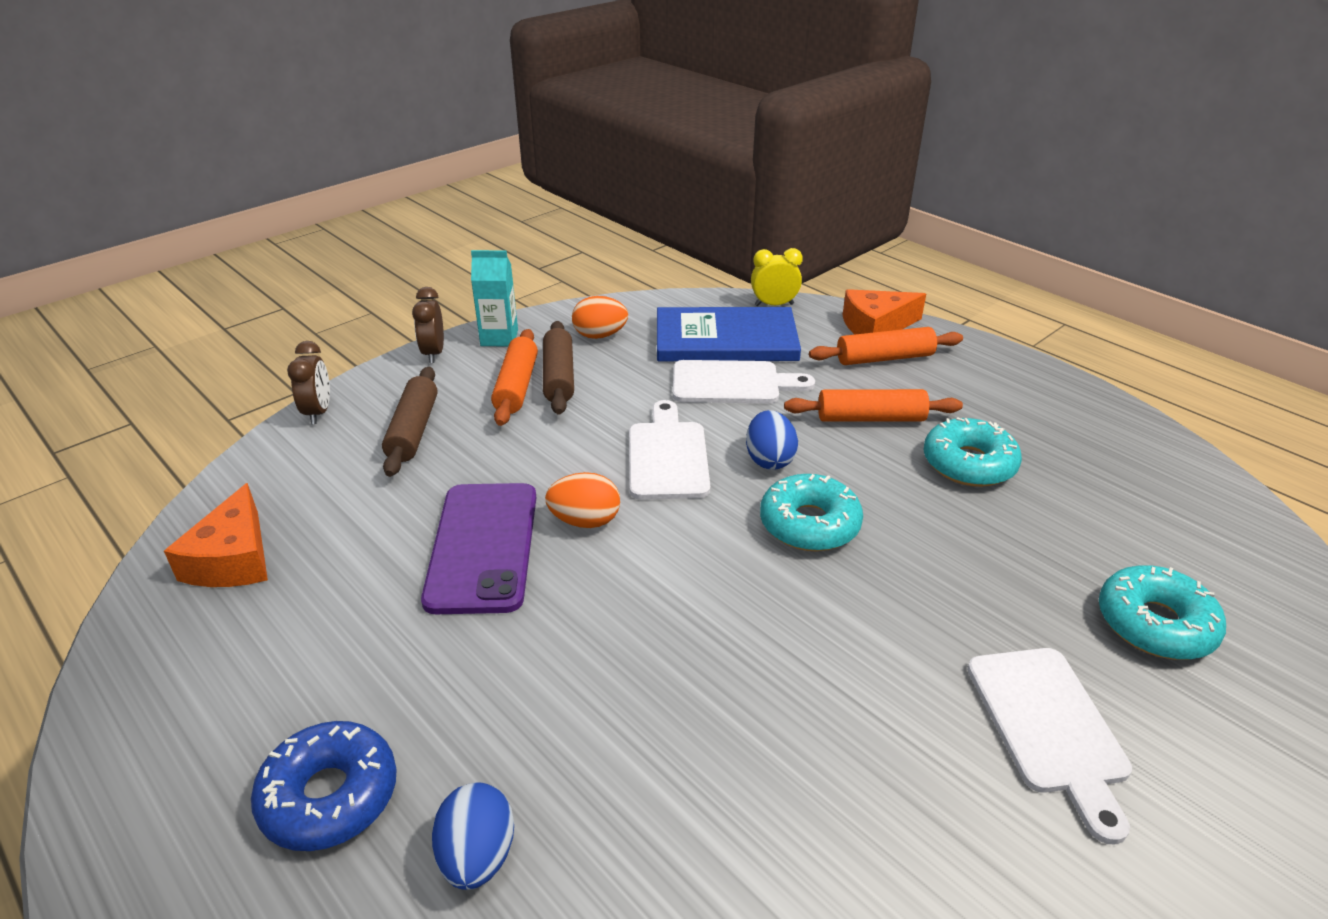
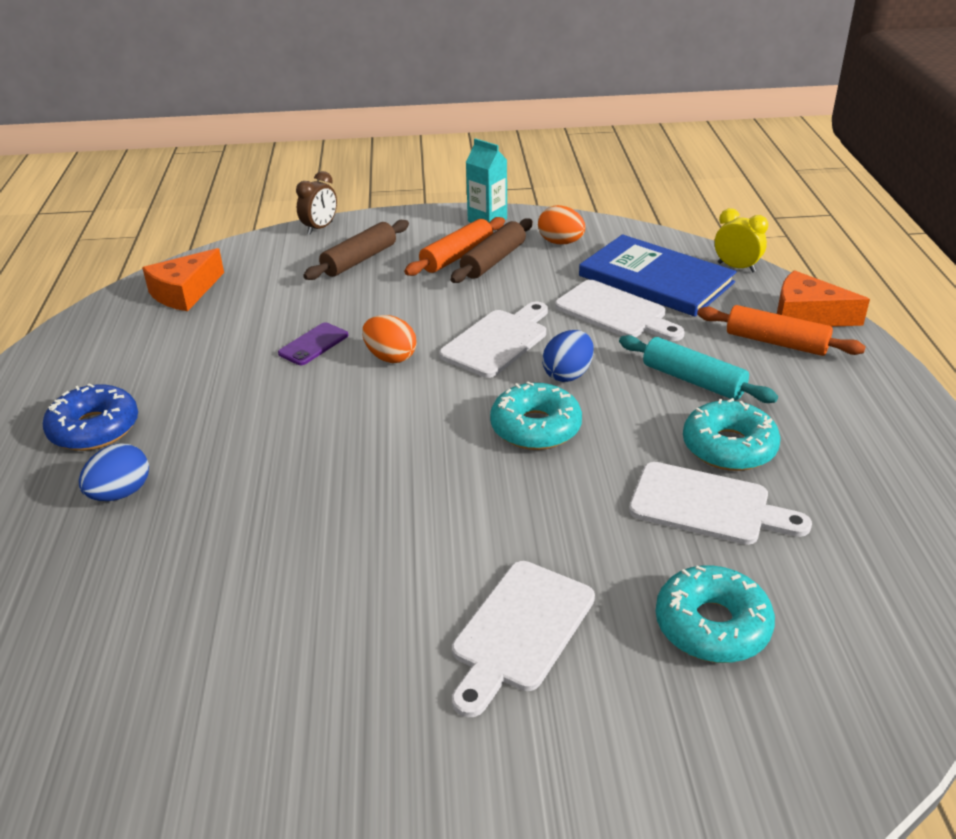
camera: 40 degrees right, 0 degrees up
brown clock [412,287,444,363] -> none
purple phone [421,483,536,614] -> purple phone [278,322,348,365], size x0.50
orange rolling pin [784,389,963,422] -> turquoise rolling pin [619,335,778,403]
none -> white cutting board [629,462,812,545]

